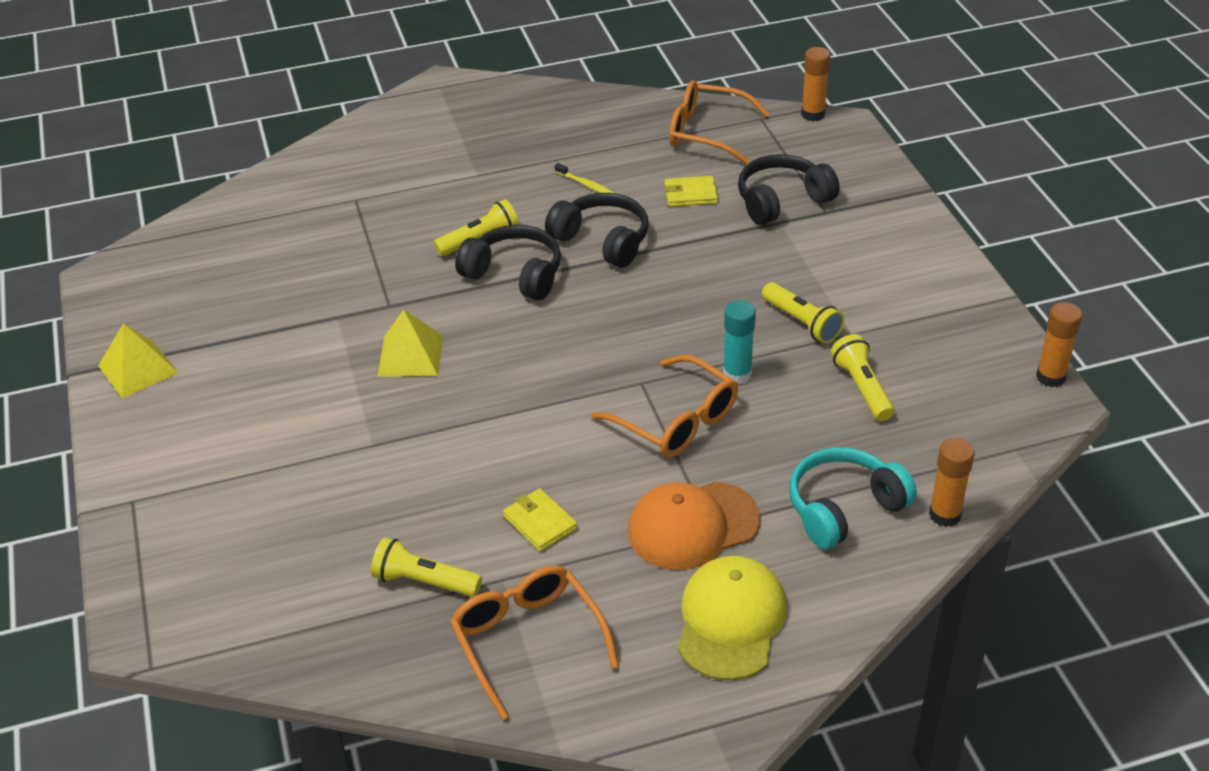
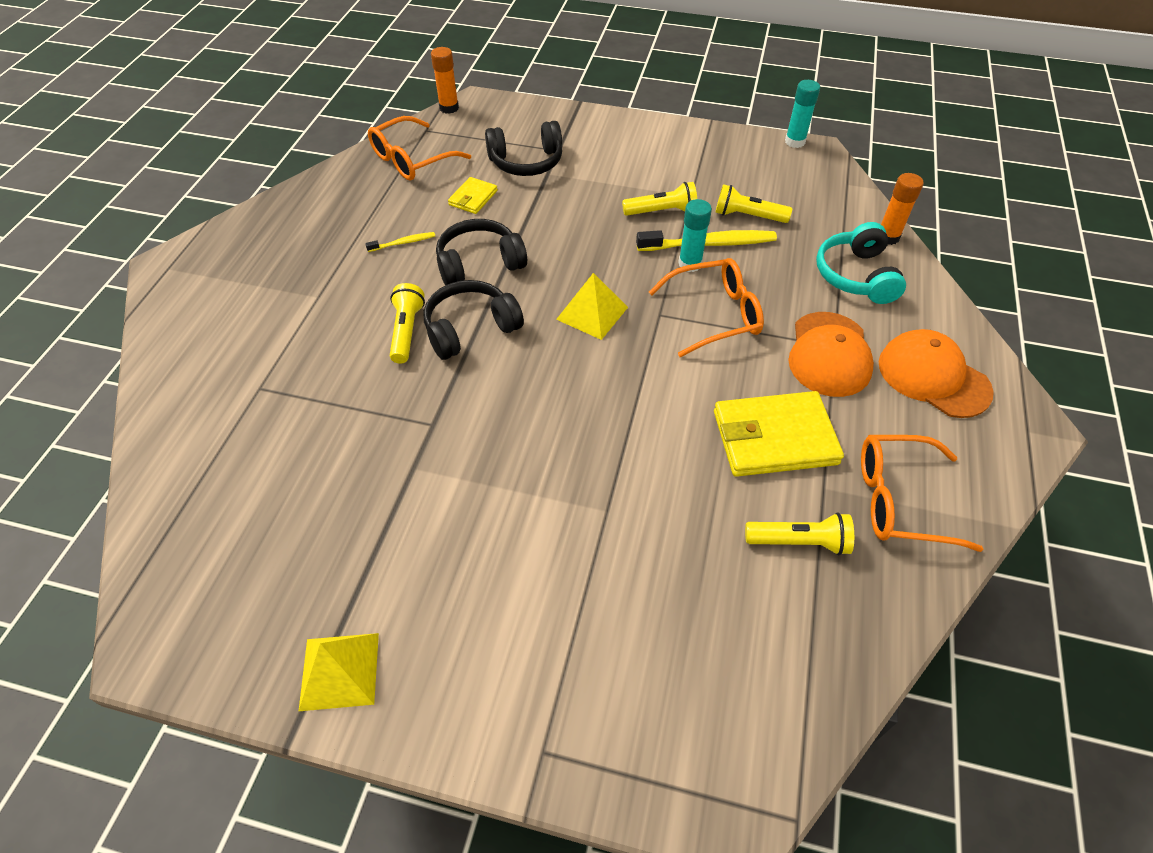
camera: 60 degrees left, 10 degrees up
yellow flashlight [371,537,482,597] -> yellow flashlight turned 135 degrees counterclockwise [745,512,854,555]
yellow pyramid [378,309,443,377] -> yellow pyramid moved to [556,273,628,340]
yellow wallet [503,488,577,551] -> yellow wallet [714,391,844,477], size x1.96
yellow cap [678,556,787,681] -> orange cap [879,329,994,418]
black headphones [738,154,840,225] -> black headphones turned 105 degrees counterclockwise [485,121,562,176]
orange glue stick [1036,302,1082,387] -> turquoise glue stick [785,80,820,148]
none -> yellow toothbrush [636,230,777,251]

